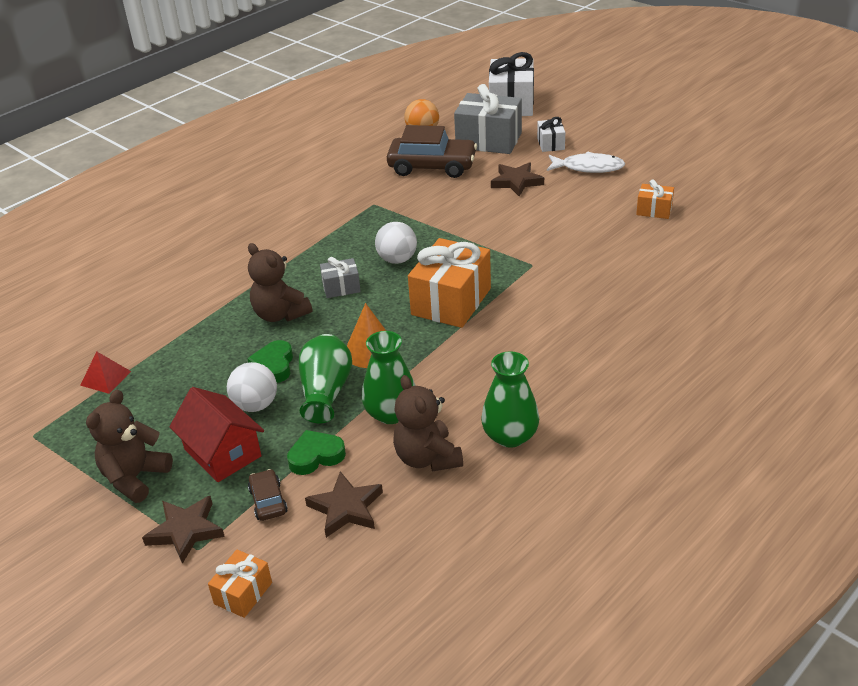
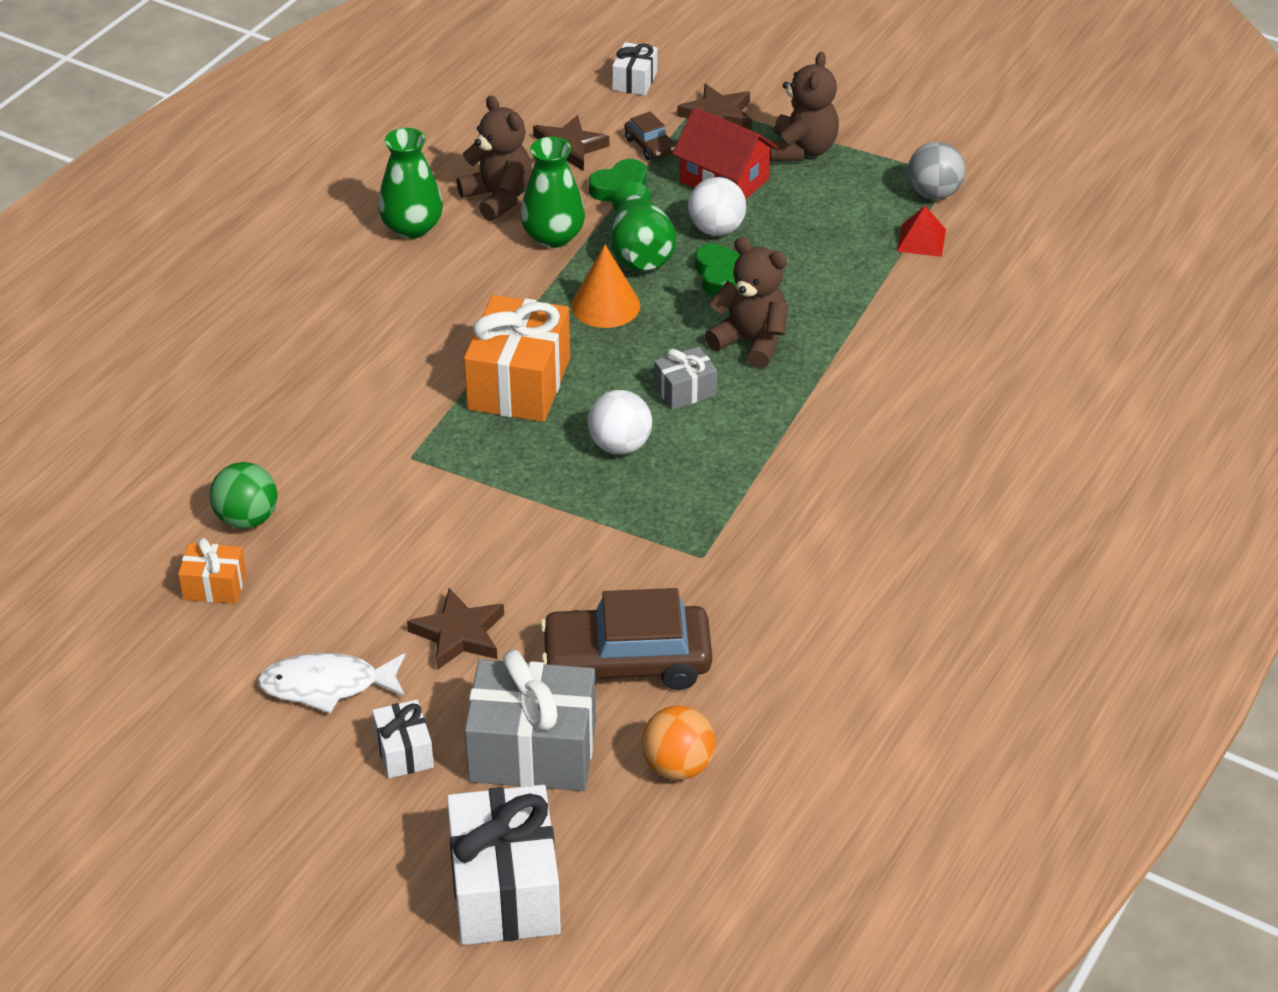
camera: 165 degrees right, 5 degrees up
orange gift [208,550,272,618] -> white gift [612,42,657,95]
none -> green ball [210,462,277,529]
none -> grey ball [908,142,965,199]

